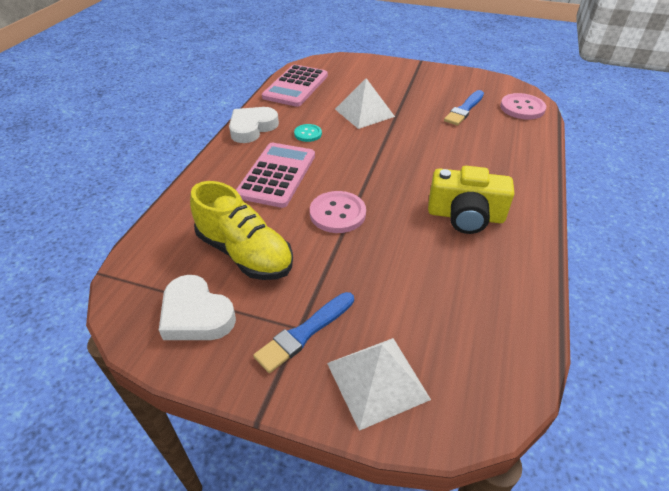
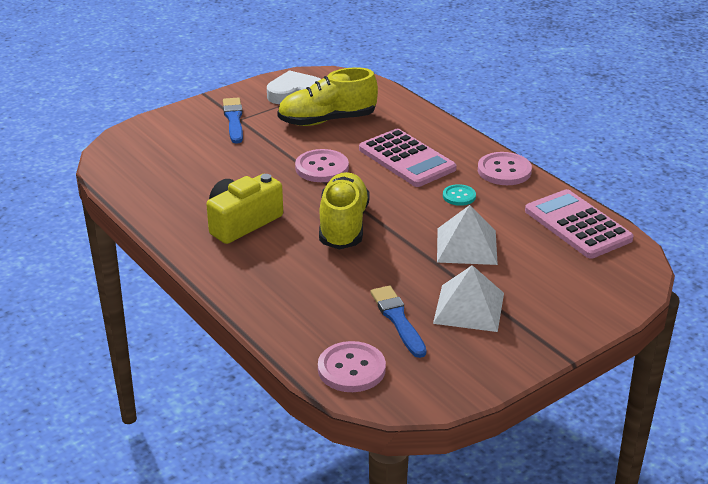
camera: 125 degrees right, 10 degrees down
white heart [229,107,279,143] -> pink button [478,152,532,185]
white pyramid [327,338,431,431] -> white pyramid moved to [433,265,504,332]
none -> yellow shoe [319,172,370,250]

